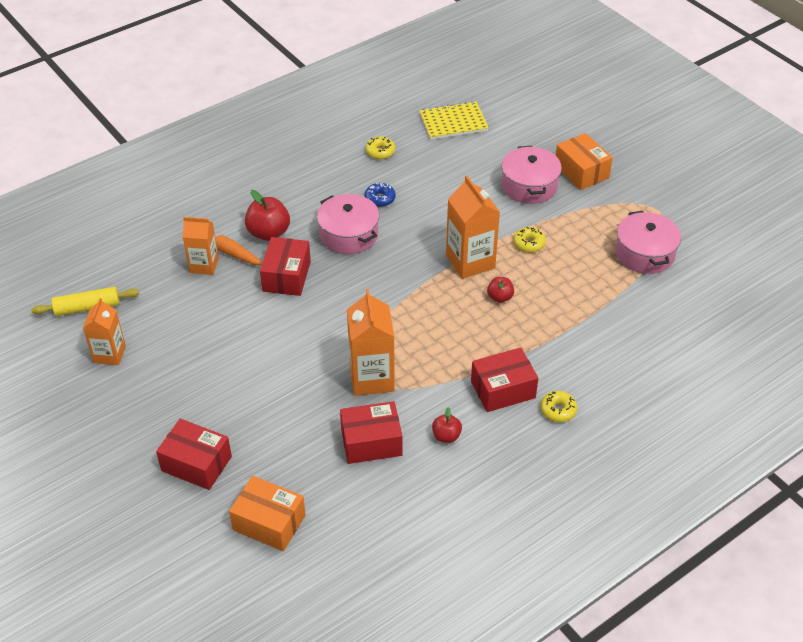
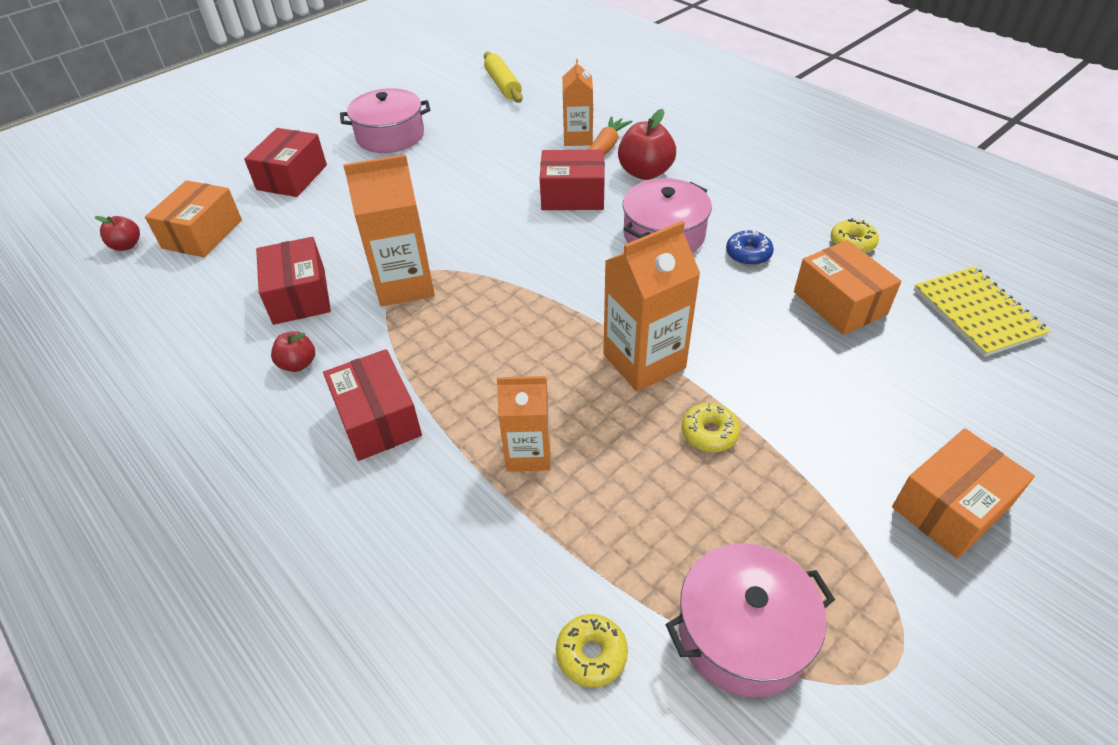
camera: 85 degrees right, 0 degrees up
orange carton [83,298,126,365] -> orange carton moved to [497,376,550,472]
red apple [487,277,514,303] -> red apple moved to [95,216,140,251]
pink pot [502,146,562,204] -> pink pot moved to [340,88,430,153]
yellow donut [540,391,577,422] -> yellow donut moved to [556,614,628,688]
none -> orange box [794,240,901,335]

